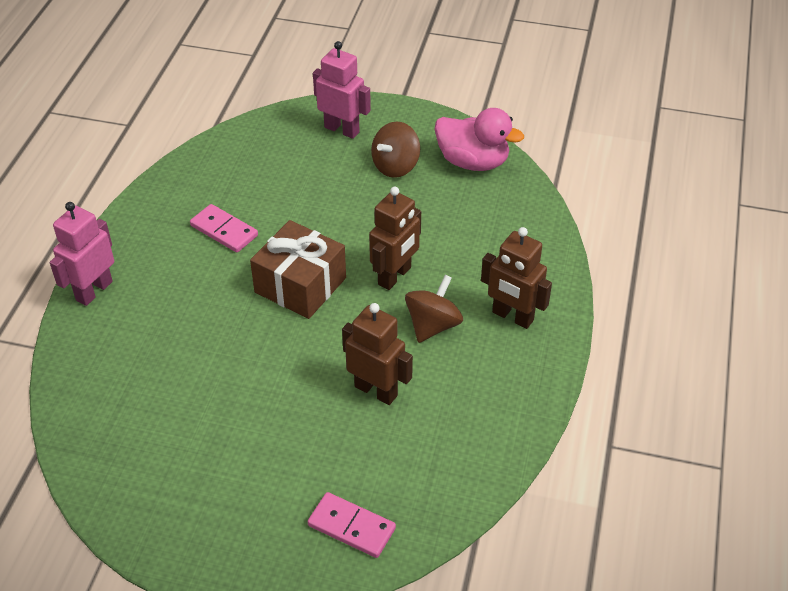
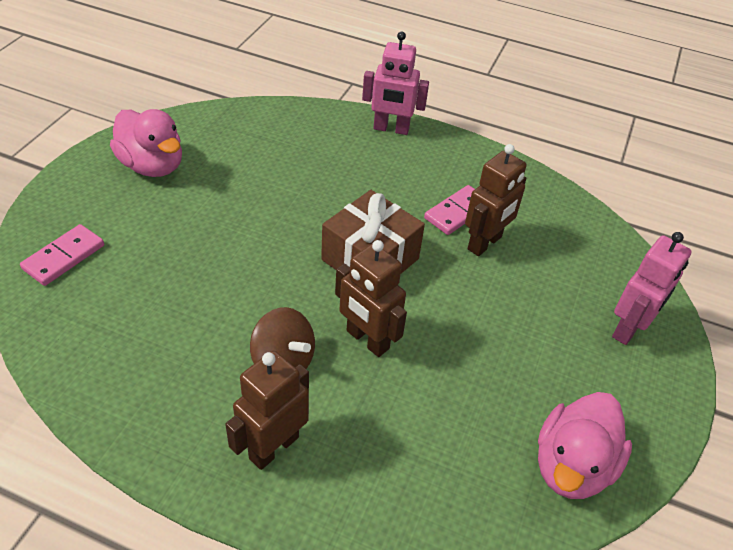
camera: 95 degrees right, 0 degrees up
pink robot [50,202,114,306] -> pink robot turned 150 degrees clockwise [362,32,429,135]
brown robot [342,303,413,405] -> brown robot moved to [465,144,527,256]
brown spinning top [371,122,420,178] -> none
none -> pink duck [110,109,182,177]

